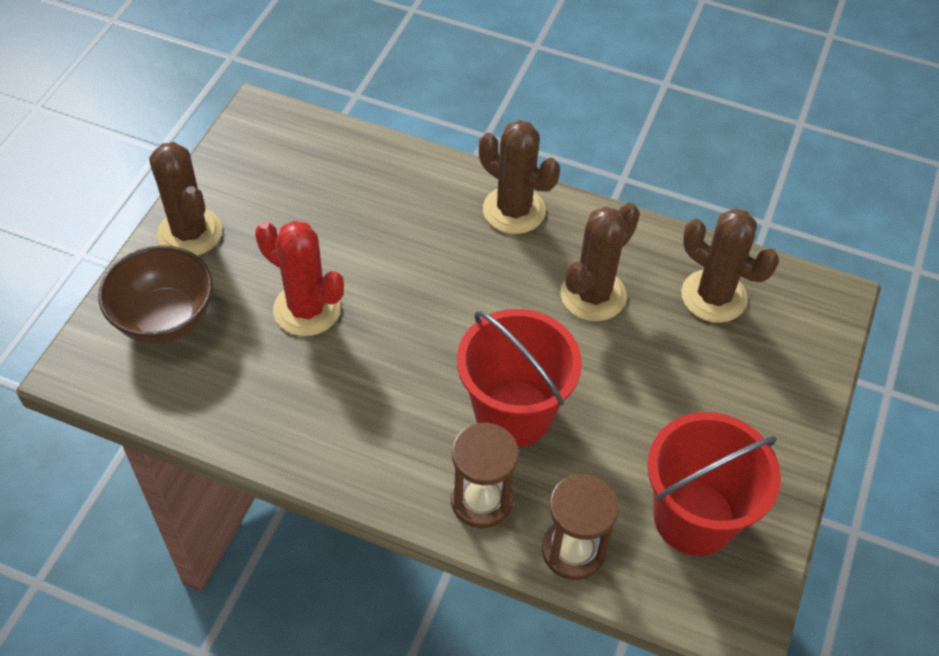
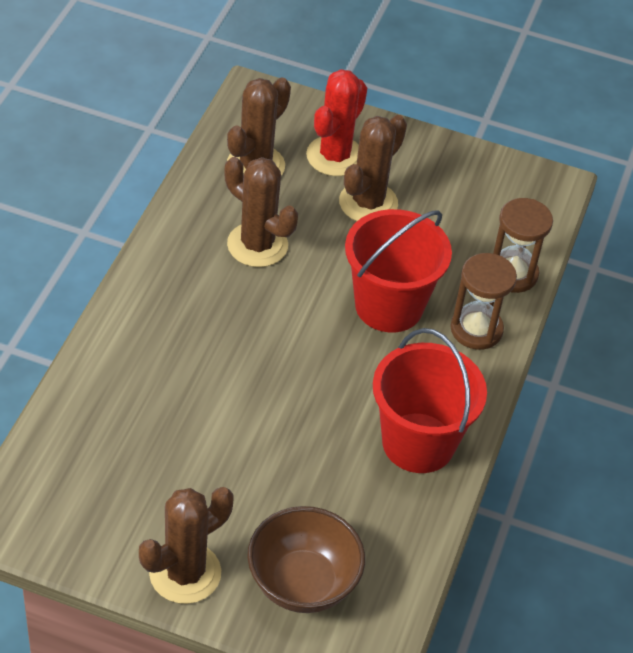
camera: 95 degrees left, 5 degrees down
red cactus [255,221,344,336] -> red cactus moved to [306,69,367,176]
brown cactus [479,120,560,234] -> brown cactus moved to [339,115,407,221]
red bucket [648,412,781,556] -> red bucket moved to [373,328,487,473]

